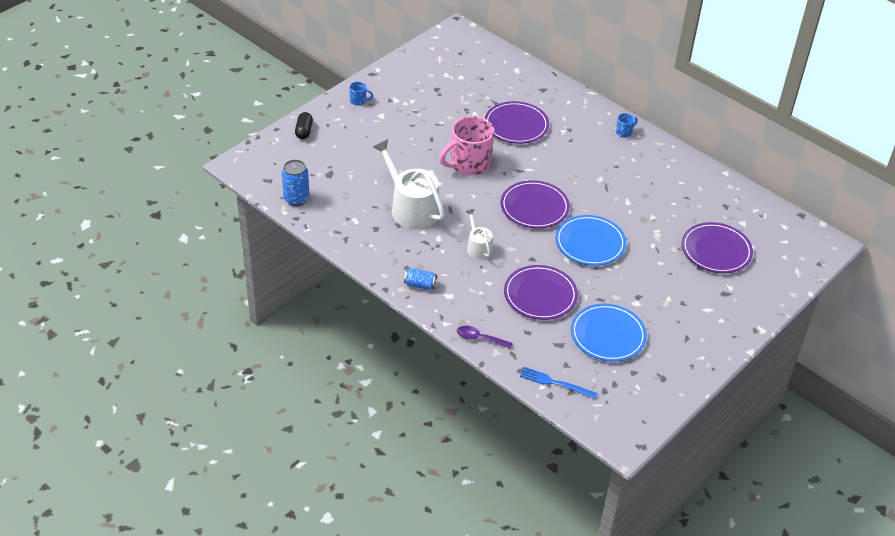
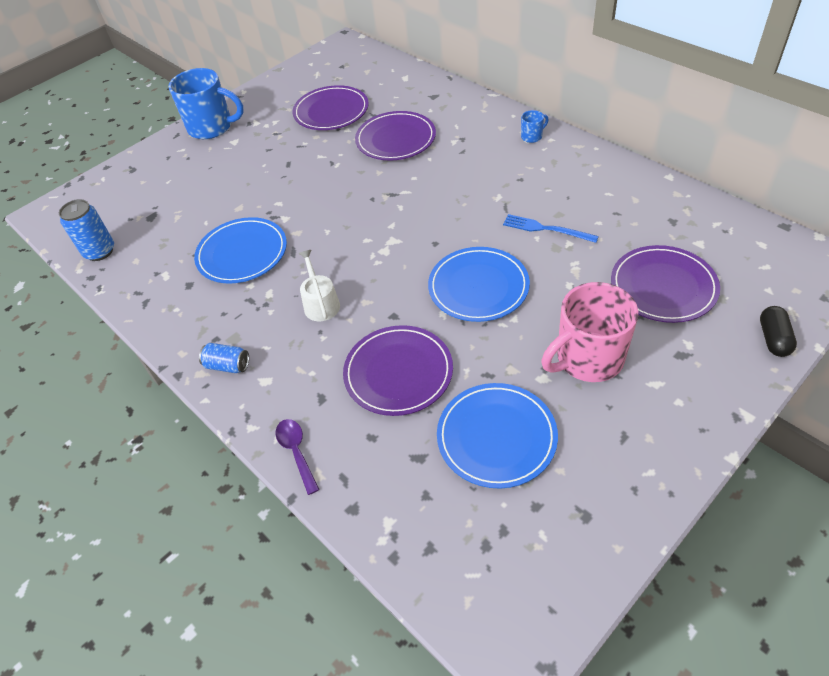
camera: 10 degrees right, 5 degrees up
black capsule [295,112,313,139] -> black capsule moved to [760,306,797,357]
blue mug [349,81,373,106] -> blue mug [168,68,244,139], size x2.34
white watering can [373,139,445,230] -> blue plate [194,217,287,284]
pink mug [439,116,494,175] -> pink mug moved to [541,282,638,382]
purple spoon [457,326,513,349] -> purple spoon turned 45 degrees clockwise [275,419,320,495]
purple plate [501,180,570,229] -> purple plate moved to [293,85,369,130]
blue fork [520,367,597,399] -> blue fork moved to [503,214,599,243]

